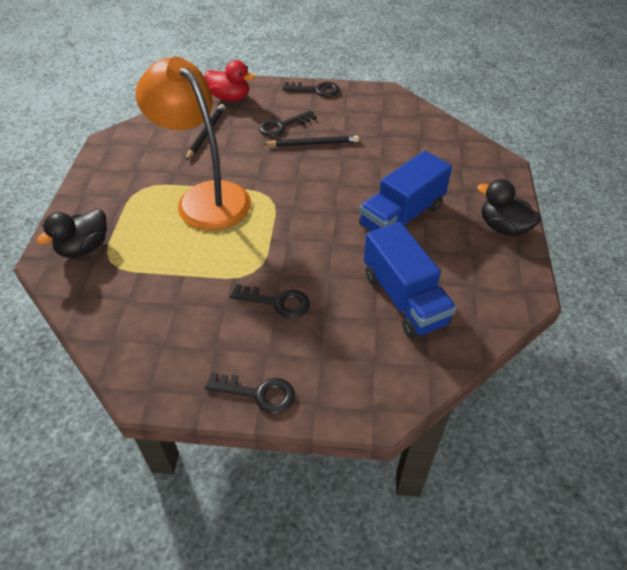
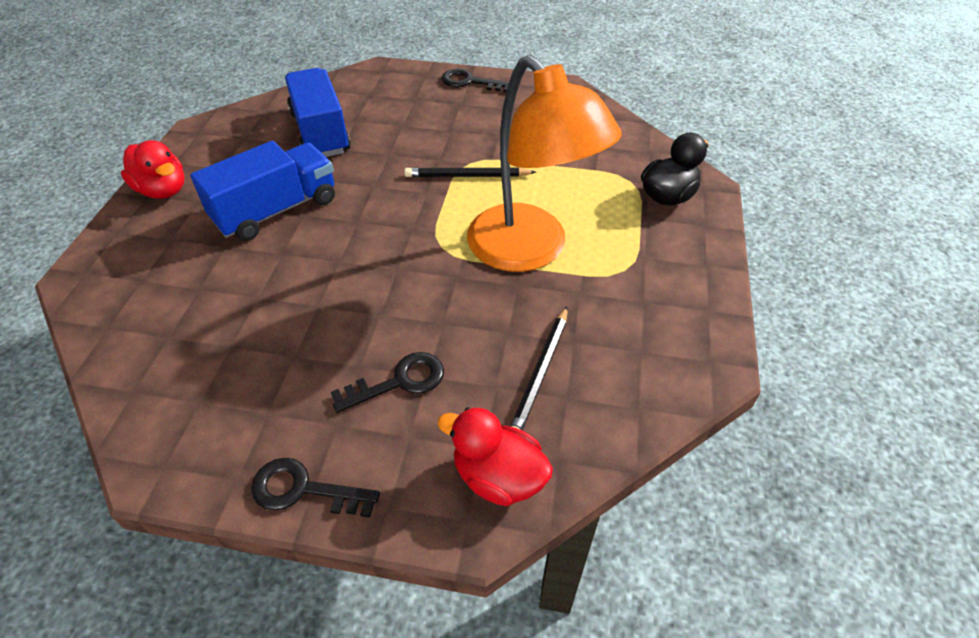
camera: 175 degrees left, 0 degrees up
black key [230,284,310,318] -> none
black pencil [264,135,359,147] -> black pencil moved to [404,168,536,177]
black duck [477,179,541,236] -> red duck [121,140,185,199]

